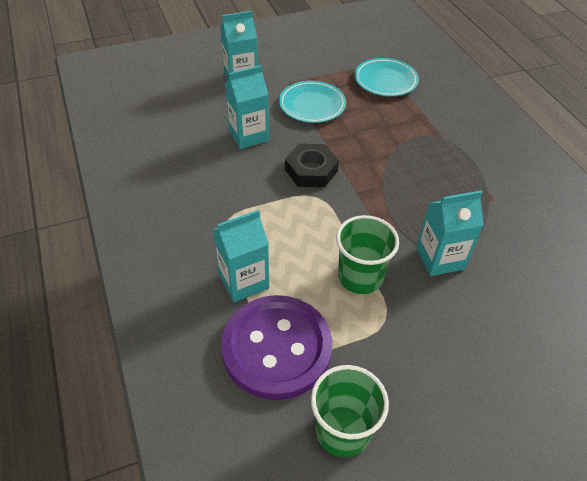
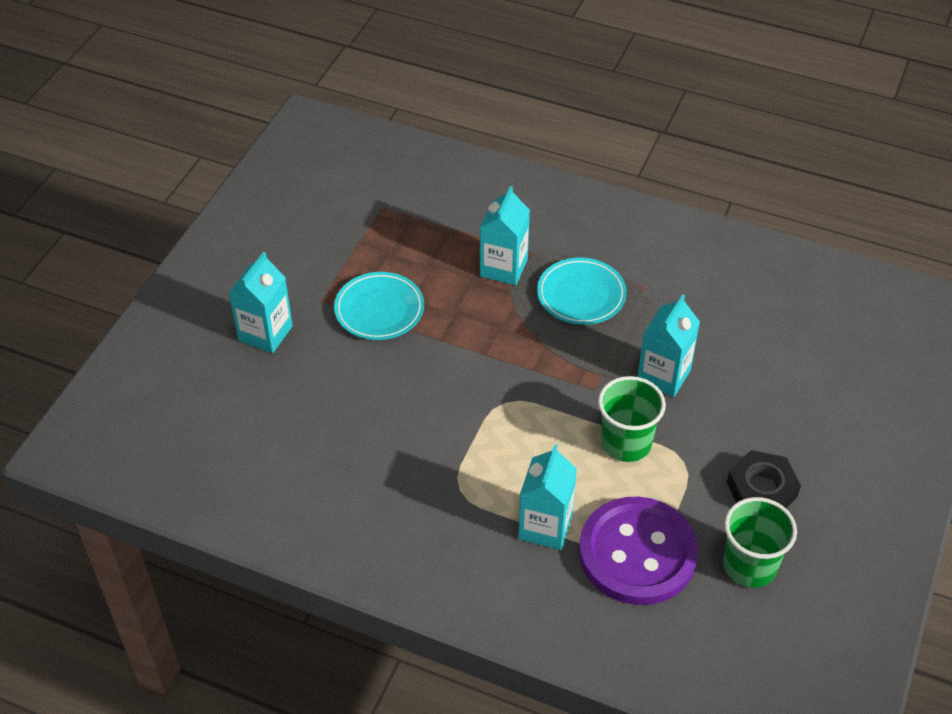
camera: 45 degrees left, 0 degrees up
turquoise carton [225,65,269,149] -> turquoise carton moved to [480,186,530,285]
black nut [285,144,339,187] -> black nut moved to [727,450,801,508]
turquoise plate [355,58,419,97] -> turquoise plate moved to [537,258,627,325]

